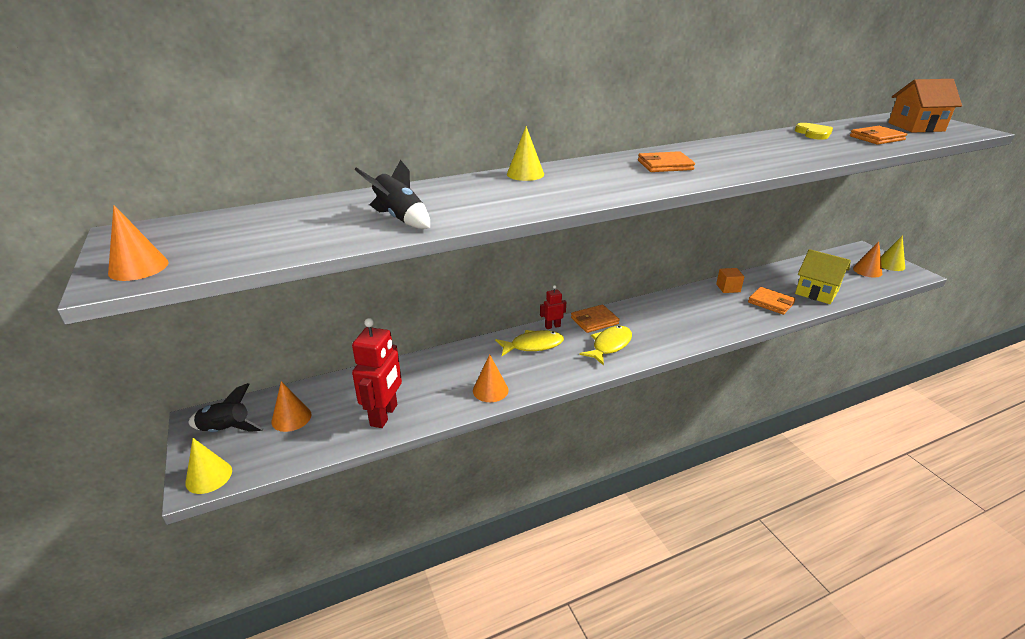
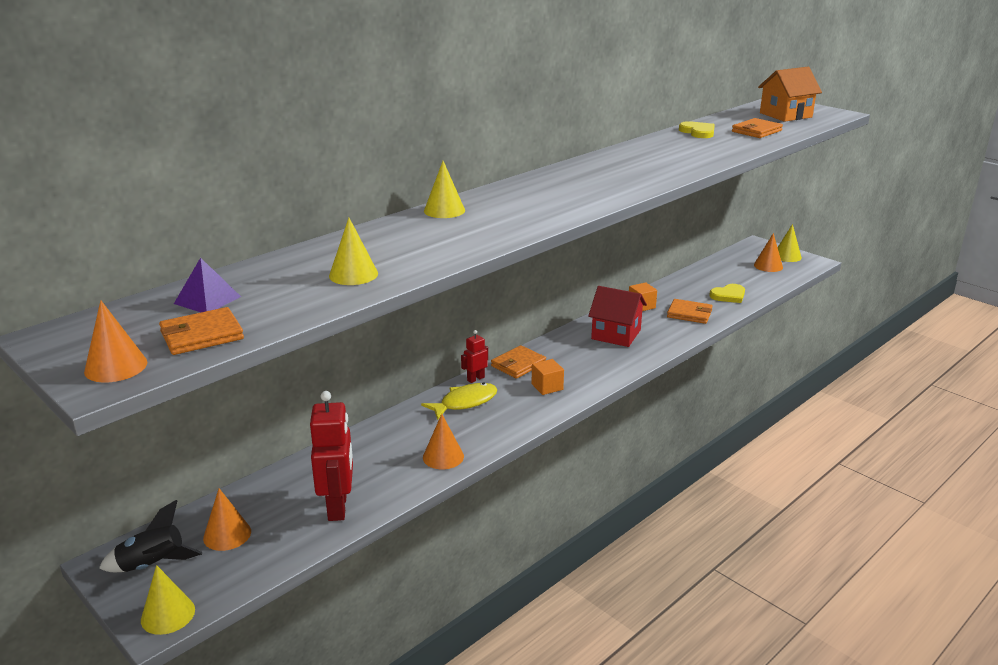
camera: 20 degrees left, 5 degrees down
black rocket [354,160,430,229] -> yellow cone [329,218,378,285]
yellow fish [580,326,632,365] -> orange cube [532,359,564,395]
orange wallet [638,151,695,172] -> orange wallet moved to [159,307,244,355]
yellow house [795,249,851,304] -> yellow heart [709,284,745,303]
none -> purple pyramid [174,258,241,312]
none -> red house [588,286,647,347]

